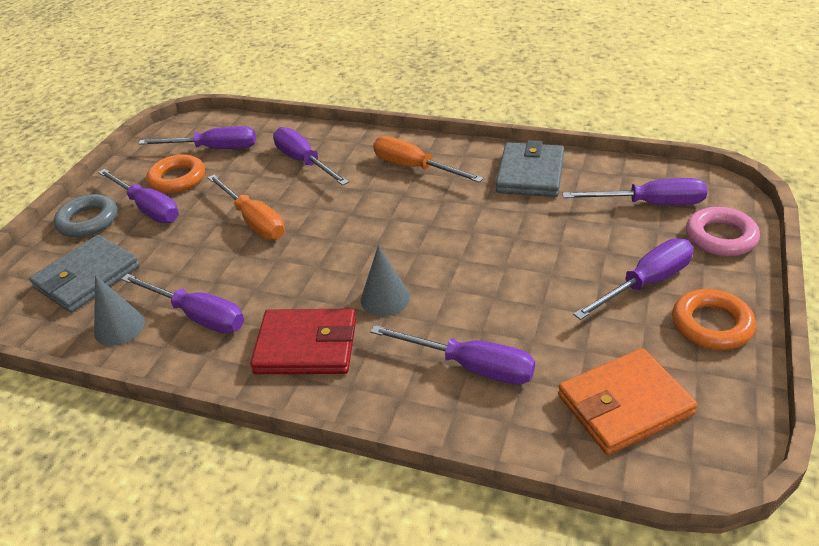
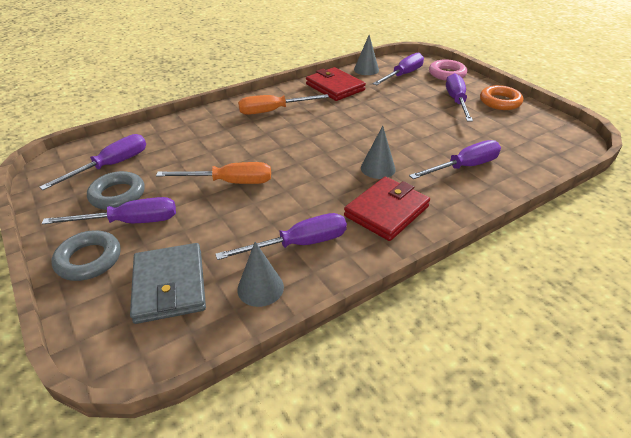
camera: 55 degrees left, 0 degrees up
orange ring [146,154,205,193] -> grey ring [87,171,145,210]
purple screwdriver [273,127,349,186] -> none
grey wallet [496,140,564,197] -> red wallet [306,67,366,101]
orange wallet [558,348,697,455] -> none
none -> grey cone [354,35,379,75]

